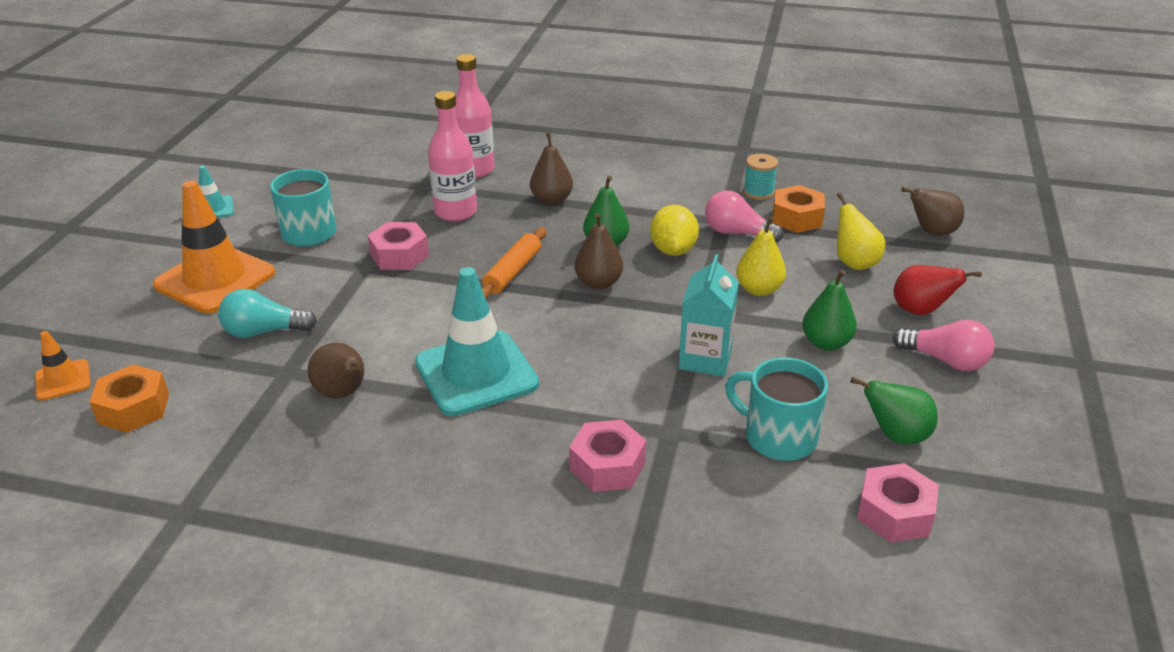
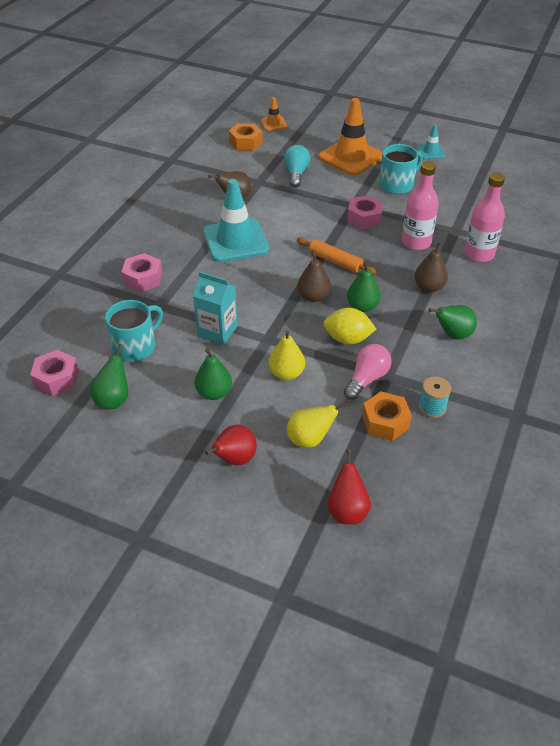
camera: 100 degrees right, 10 degrees up
pink light bulb [892,319,995,371] -> none
brown pear [901,187,964,236] -> red pear [328,449,371,524]
none -> green pear [428,305,477,340]

